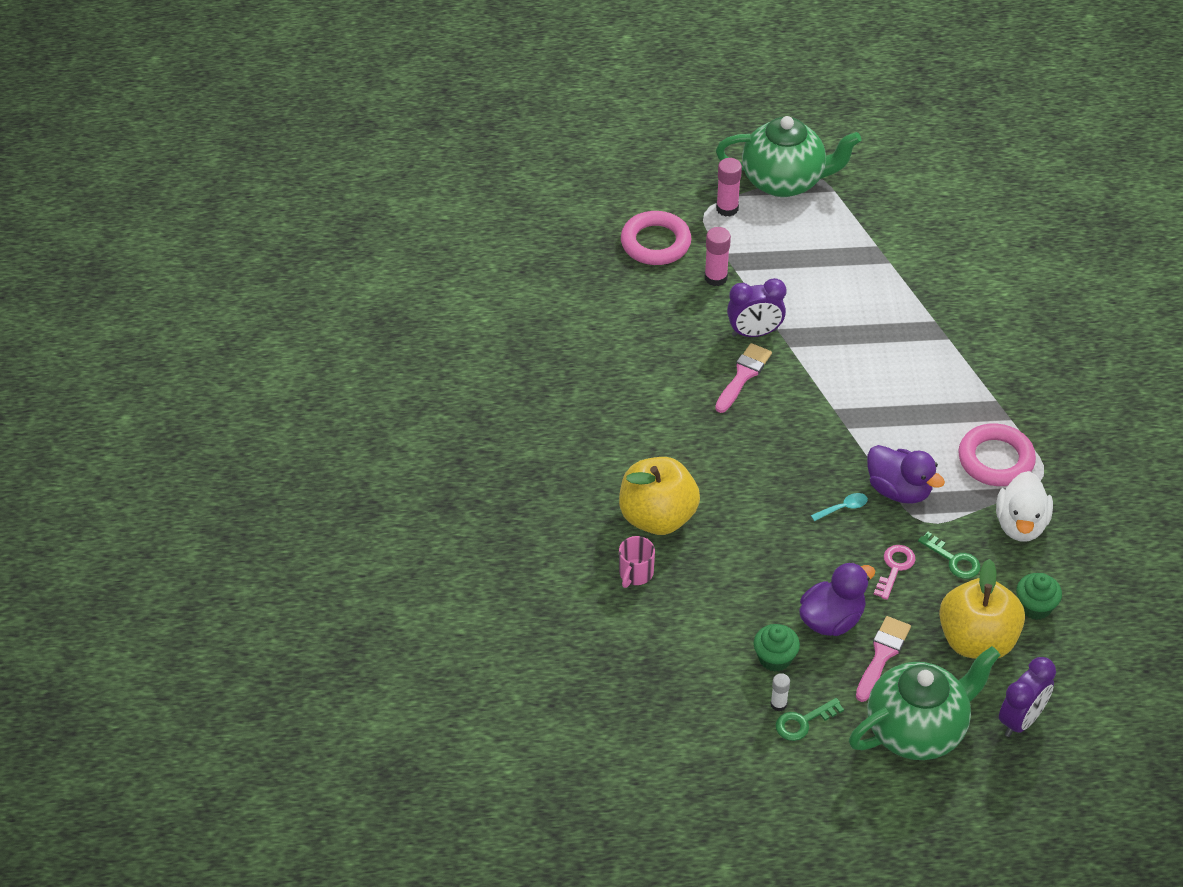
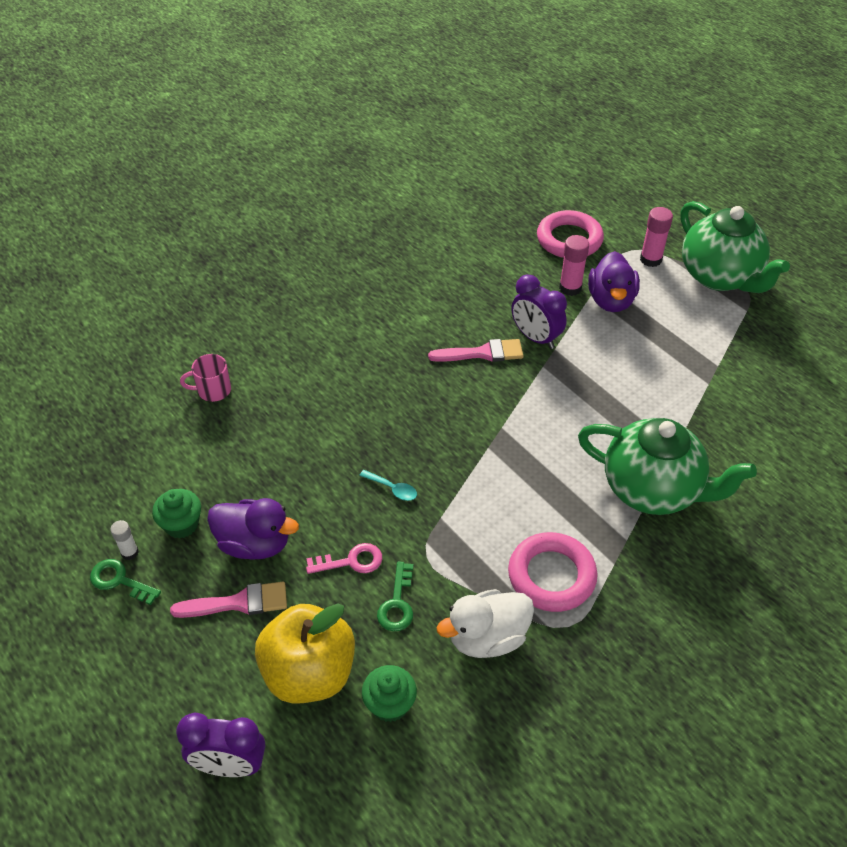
camera: 55 degrees right, 0 degrees up
yellow apple [619,457,700,535] -> none
green teapot [849,646,1000,760] -> green teapot moved to [578,418,757,515]
purple duck [867,445,945,504] -> purple duck moved to [588,251,640,312]

